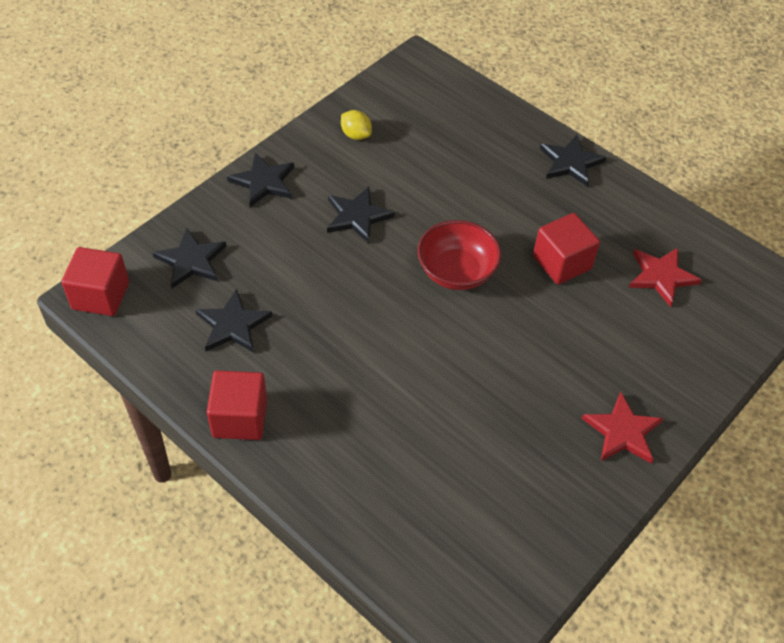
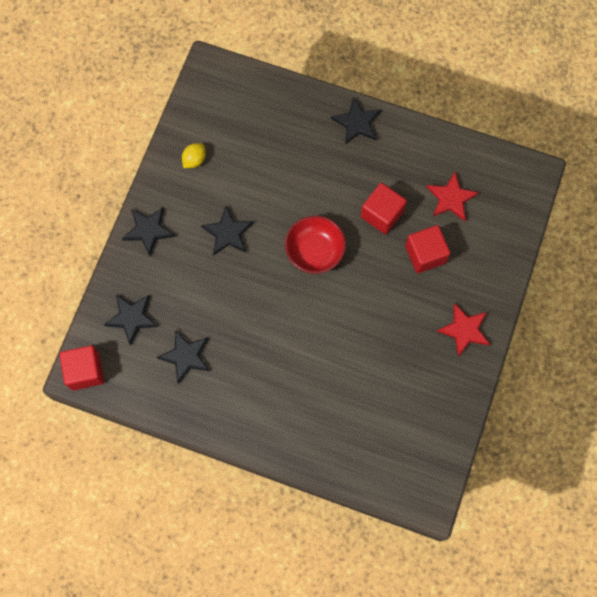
camera: 20 degrees left, 20 degrees up
red cube [207,370,267,440] -> red cube moved to [405,225,451,273]
yellow lemon [341,110,372,140] -> yellow lemon turned 75 degrees counterclockwise [182,143,206,168]

